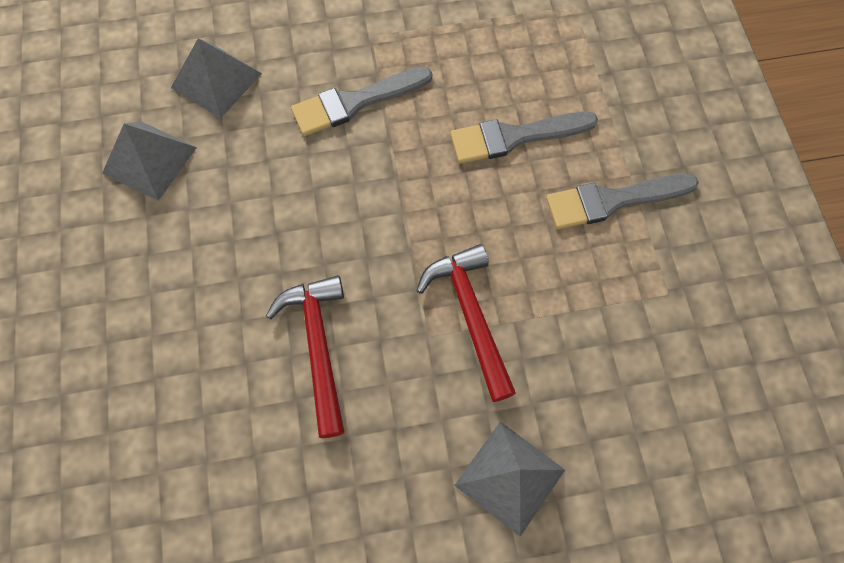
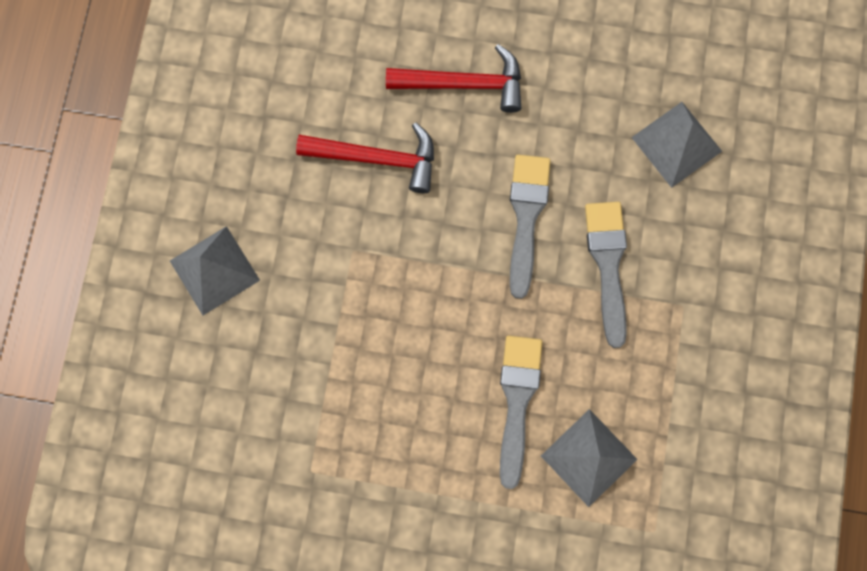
camera: 110 degrees right, 10 degrees up
grey pyramid [102,121,197,201] -> grey pyramid moved to [541,409,638,507]
red hammer [416,244,516,402] -> red hammer moved to [386,44,521,113]
grey brush [546,174,699,229] -> grey brush moved to [510,155,551,299]

